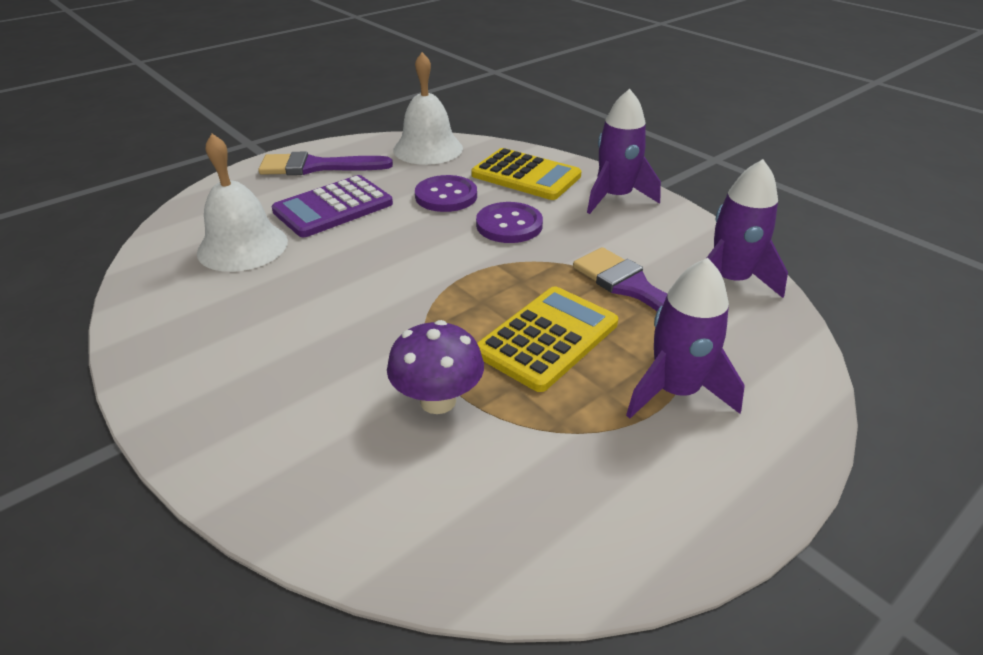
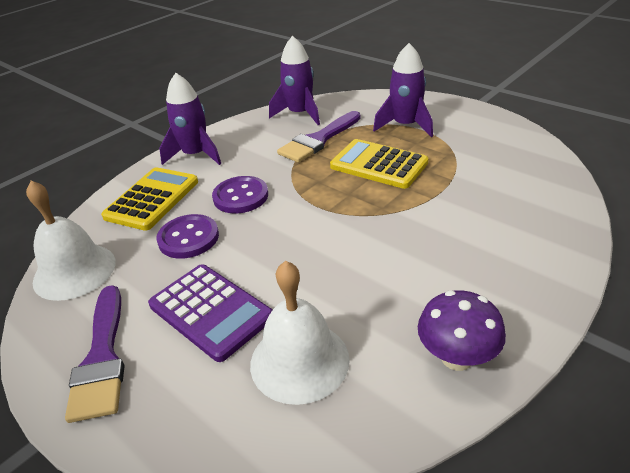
camera: 95 degrees left, 0 degrees up
purple mushroom [387,320,484,414] -> purple mushroom moved to [418,290,506,371]

